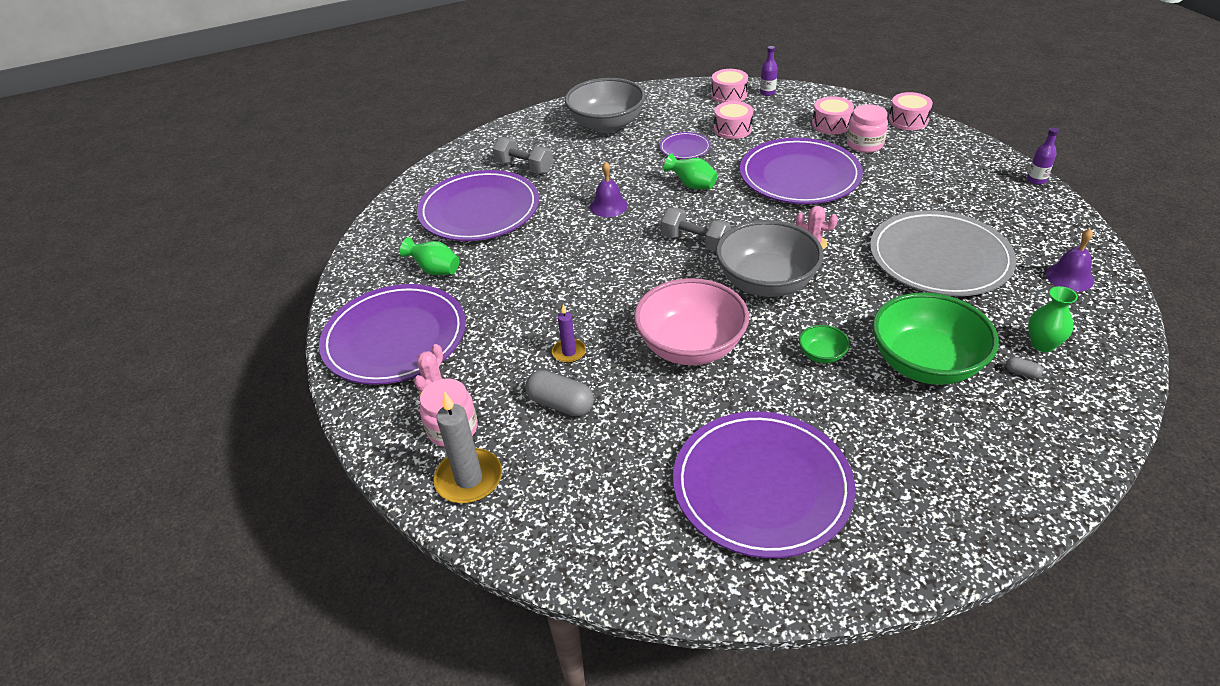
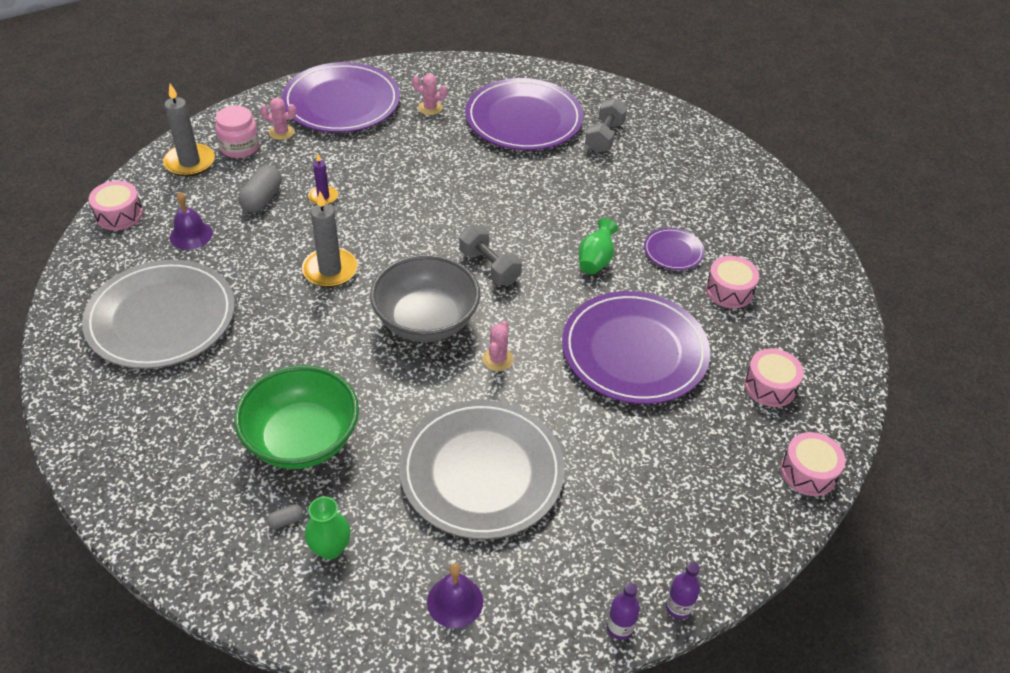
camera: 75 degrees right, 5 degrees up
green vase [400,237,459,275] -> pink cactus [412,74,447,115]
grey bowl [565,78,646,133] -> none
purple bell [590,162,628,217] -> purple bell moved to [170,192,213,250]
pink bowl [634,278,749,365] -> grey candle [302,191,358,287]
grey dumbbell [661,208,731,252] -> grey dumbbell turned 60 degrees counterclockwise [459,225,522,285]
purple plate [673,411,855,558] -> grey plate [82,260,235,369]
pink drum [711,69,748,103] -> pink drum moved to [89,181,143,230]
purple bottle [760,46,778,96] -> purple bottle moved to [607,583,640,640]
green bowl [799,325,850,363] -> none
pink jar [847,104,888,153] -> none
grey capsule [1006,357,1043,379] -> grey capsule turned 45 degrees clockwise [266,504,303,529]

